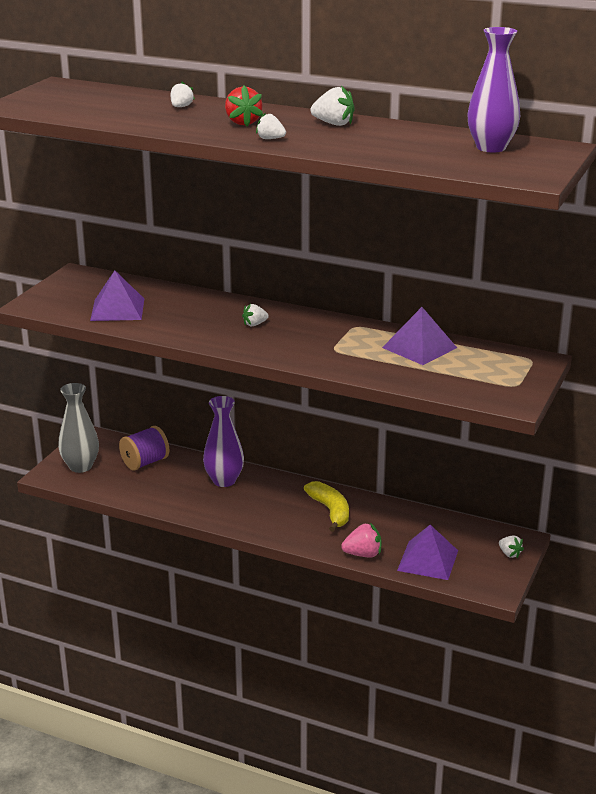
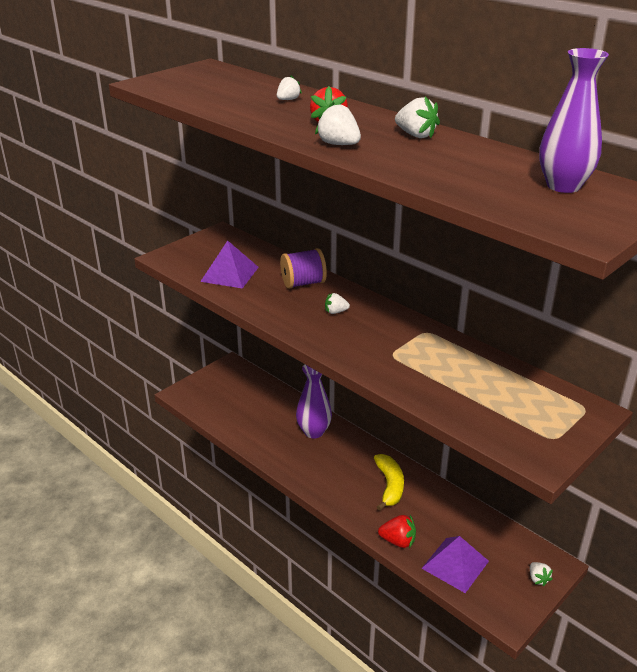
camera: 20 degrees right, 5 degrees up
grey vase [58,383,99,473] -> none
purple spool [119,426,169,471] -> purple spool moved to [280,248,327,289]
white strawberry [256,112,286,139] -> white strawberry [315,102,361,145], size x1.53
pink strawberry [341,523,381,558] -> red strawberry [378,515,416,548]
purple pyramid [382,307,457,365] -> none

